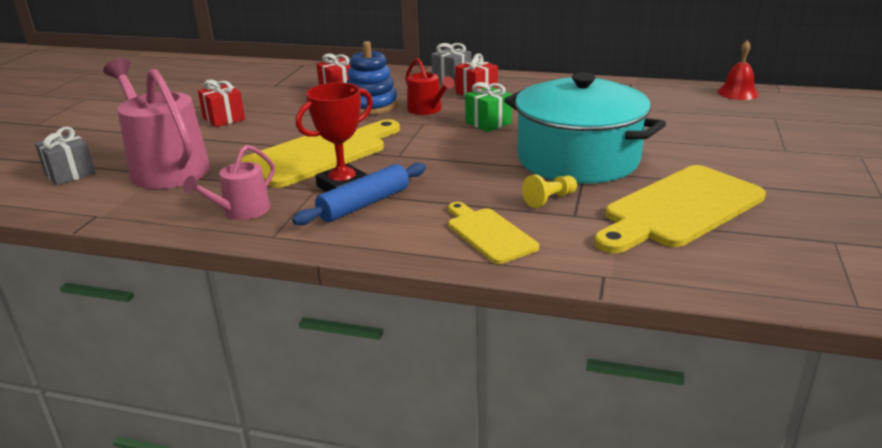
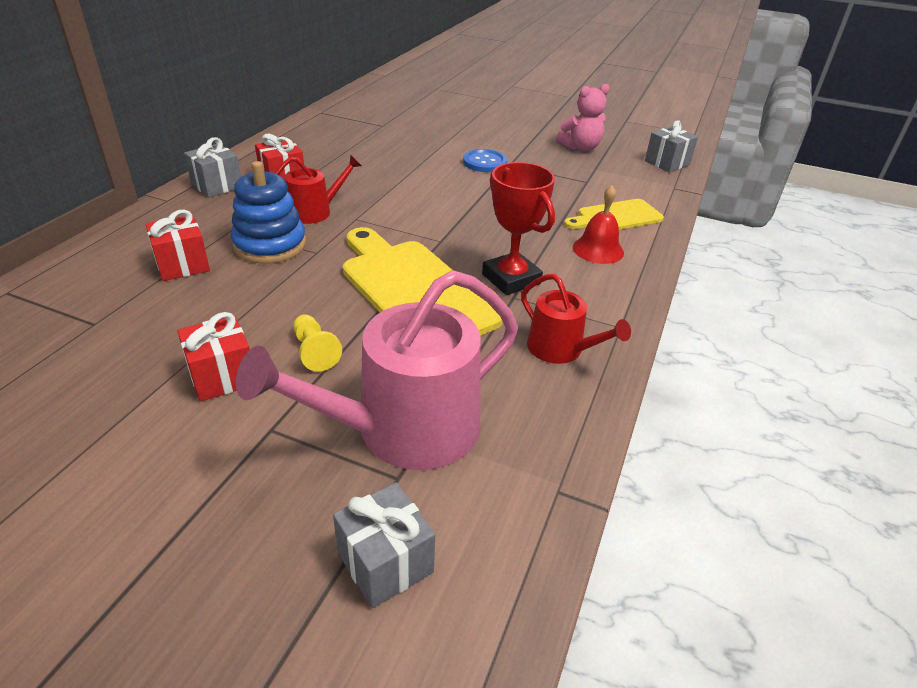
camera: 85 degrees left, 10 degrees up
pink watering can [183,145,275,220] -> red watering can [521,274,631,364]
blue rolling pin [292,163,426,225] -> none
green gift [465,82,512,132] -> none
turquoise pot [504,72,666,184] -> blue button [463,149,507,172]
yellow pawn [522,174,577,208] -> yellow pawn moved to [293,314,342,372]
yellow cutting board [594,165,766,253] -> pink teddy bear [556,84,610,151]
red bell [717,40,759,100] -> red bell moved to [573,185,624,264]
none -> grey gift [645,121,698,172]

